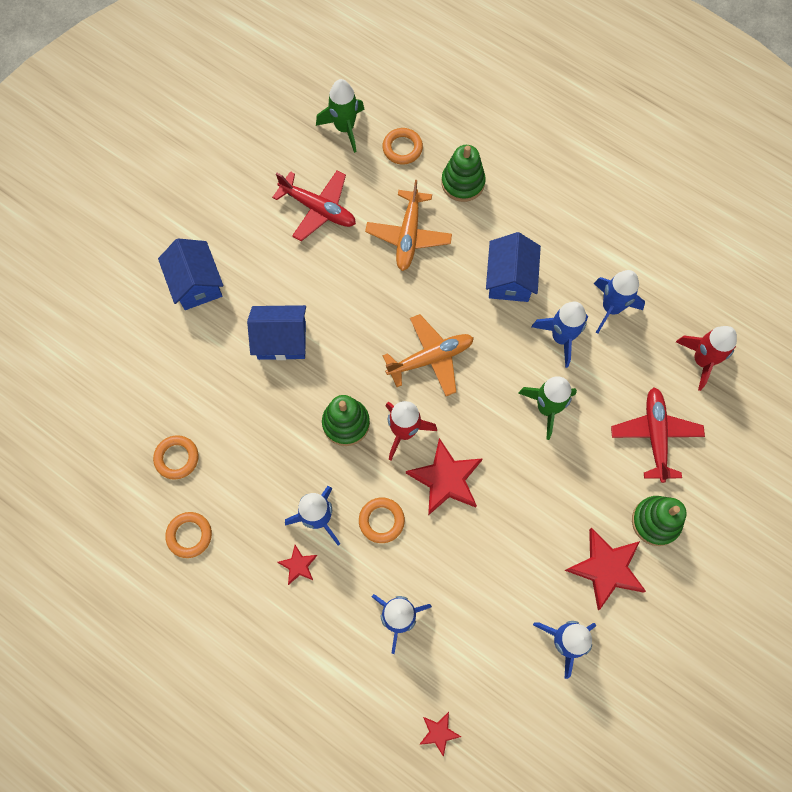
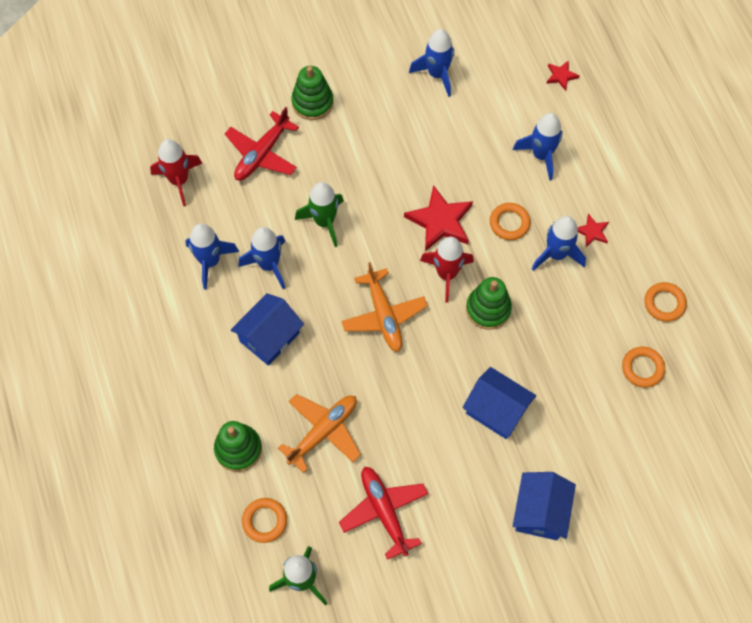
camera: 145 degrees left, 5 degrees down
orange plane [383,314,474,396] -> orange plane turned 120 degrees counterclockwise [341,262,428,352]
red star [565,528,646,610] -> none

